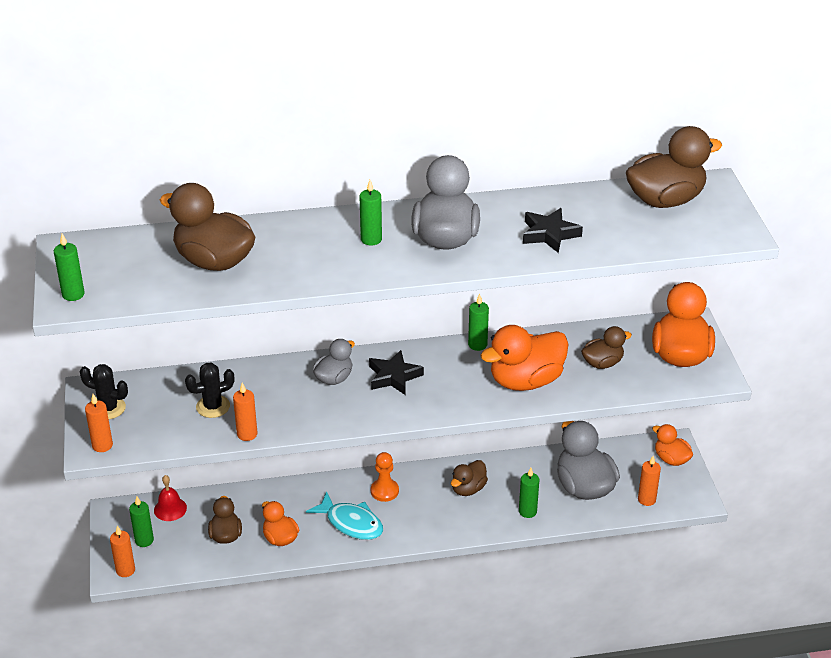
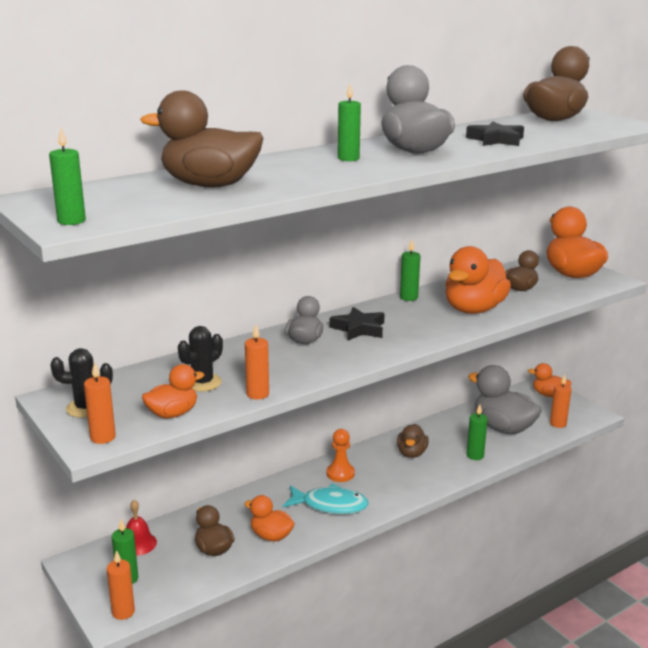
camera: 25 degrees left, 15 degrees down
none -> orange duck [142,364,204,419]

